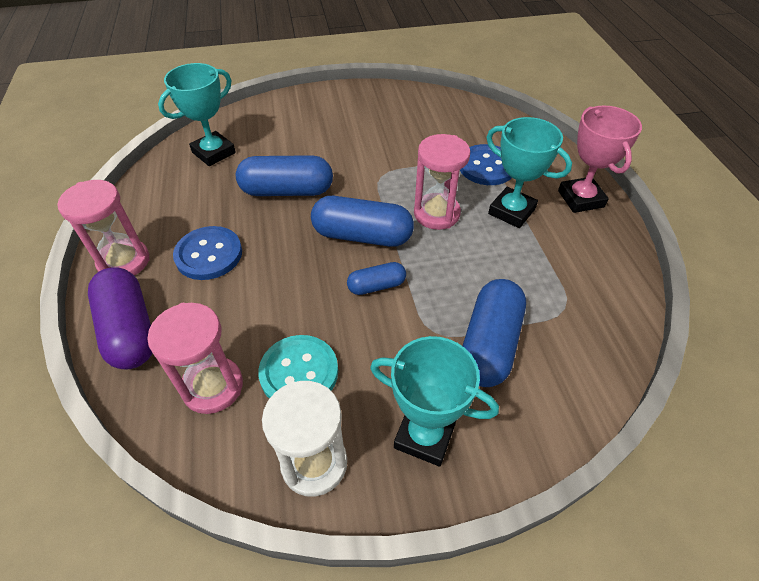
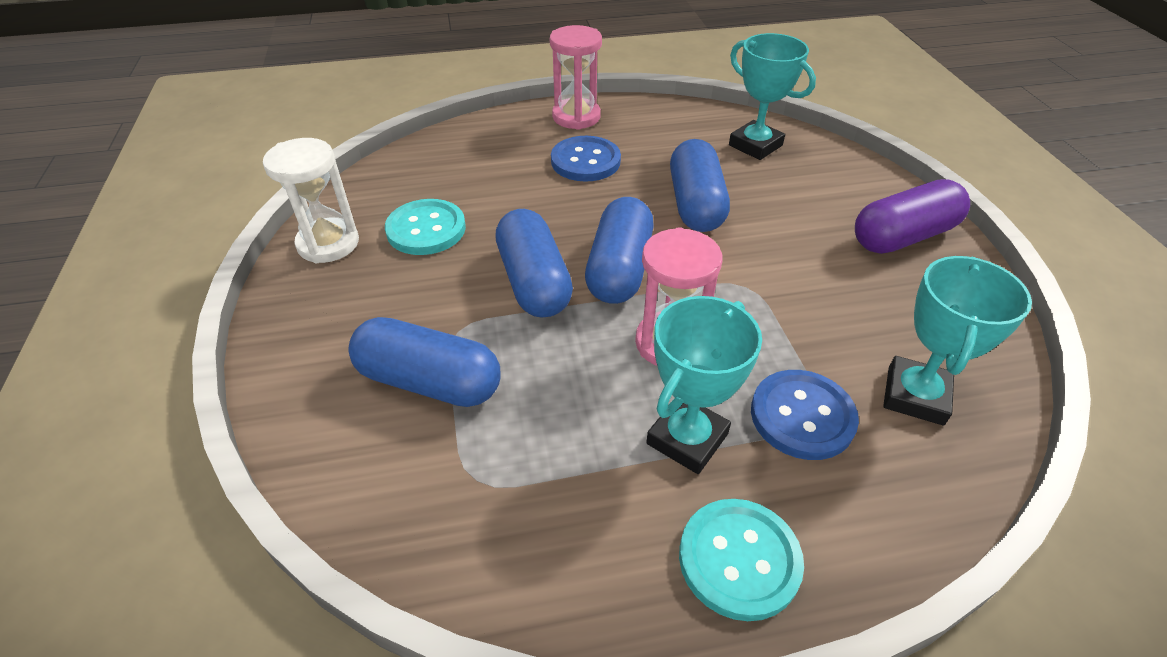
camera: 90 degrees right, 5 degrees down
purple capsule [88,267,152,370] -> purple capsule moved to [855,179,970,254]
pink hourglass [147,303,243,414] -> none
blue capsule [347,262,406,295] -> blue capsule [495,209,573,318], size x1.83
turquoise trophy [370,336,499,467] -> turquoise trophy moved to [883,256,1032,426]
pink trophy [558,106,642,213] -> turquoise button [679,499,804,621]

